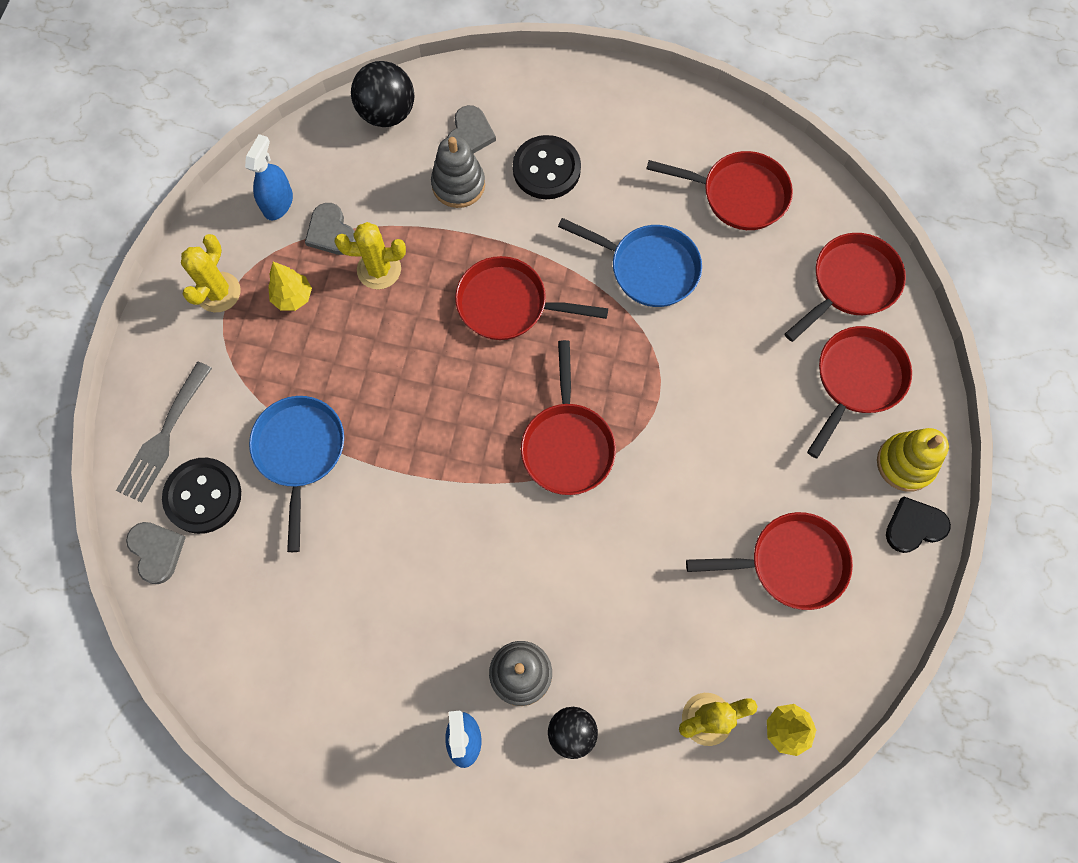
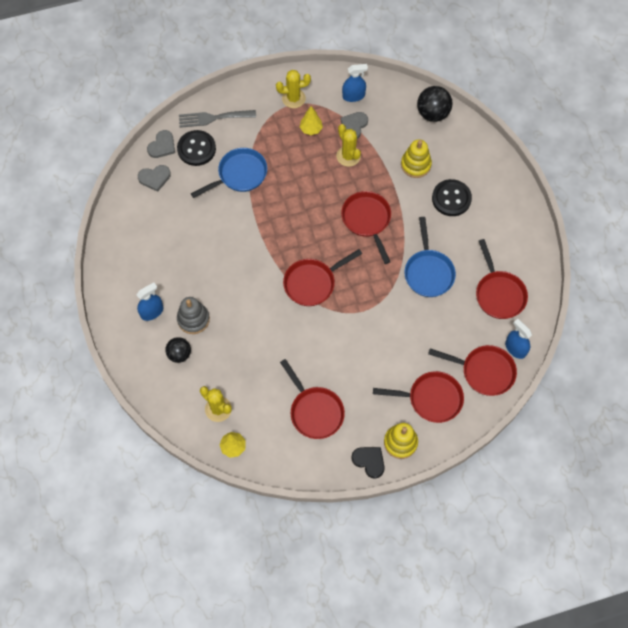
camera: 60 degrees right, 5 degrees down
grey stacking toy [431,136,485,208] -> yellow stacking toy [401,139,432,178]
grey heart [447,105,496,154] -> grey heart moved to [138,165,171,192]
none -> blue spray bottle [505,319,532,359]

